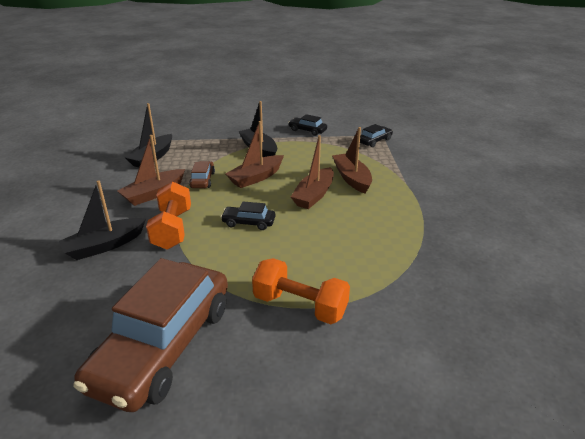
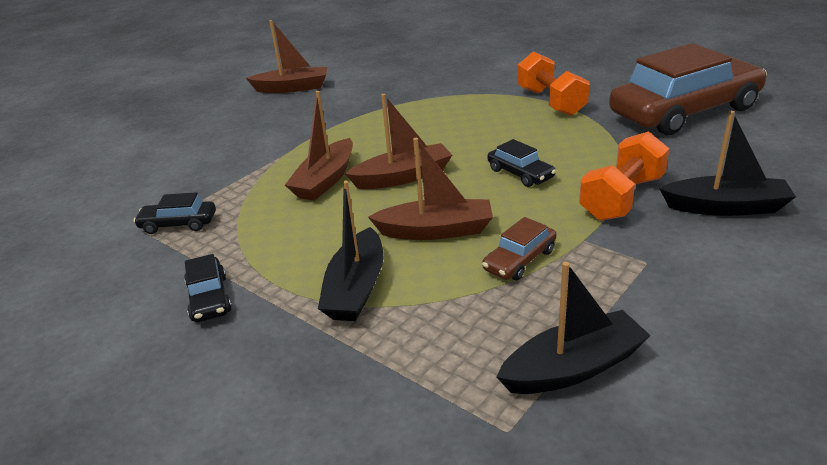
camera: 135 degrees left, 0 degrees up
brown boat [118,135,185,206] -> brown boat moved to [246,20,327,93]

